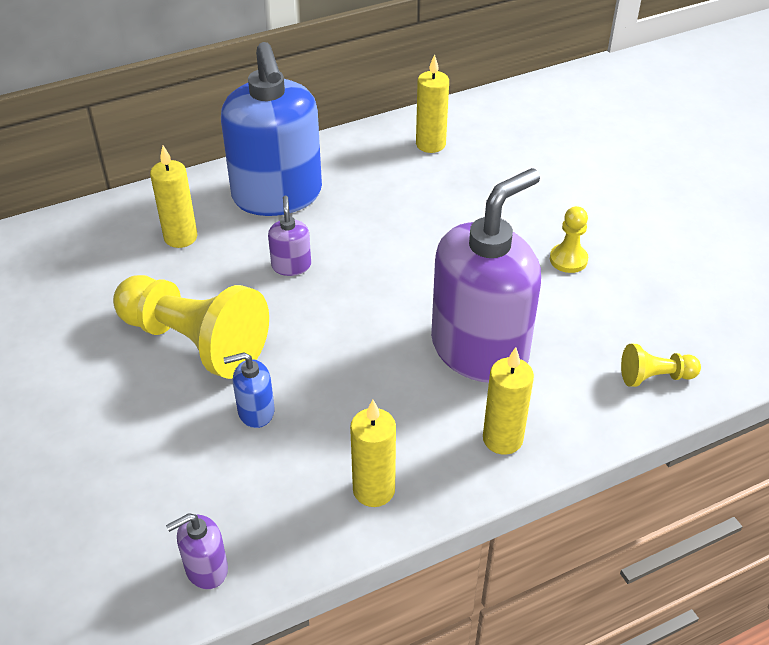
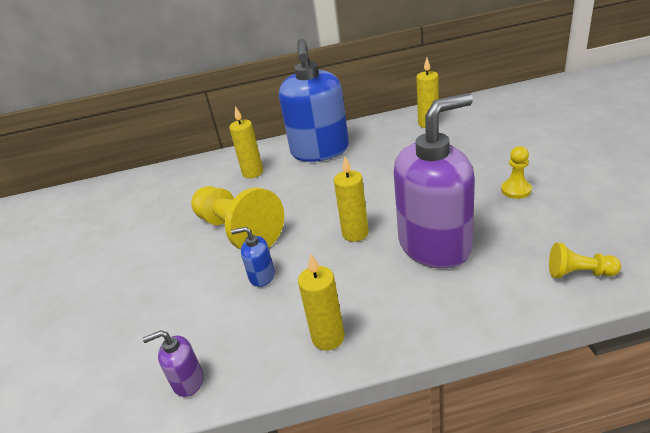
camera: 20 degrees right, 10 degrees down
purple soap dispenser [268,196,311,276] -> none
yellow candle [483,347,534,455] -> yellow candle moved to [334,157,369,242]

